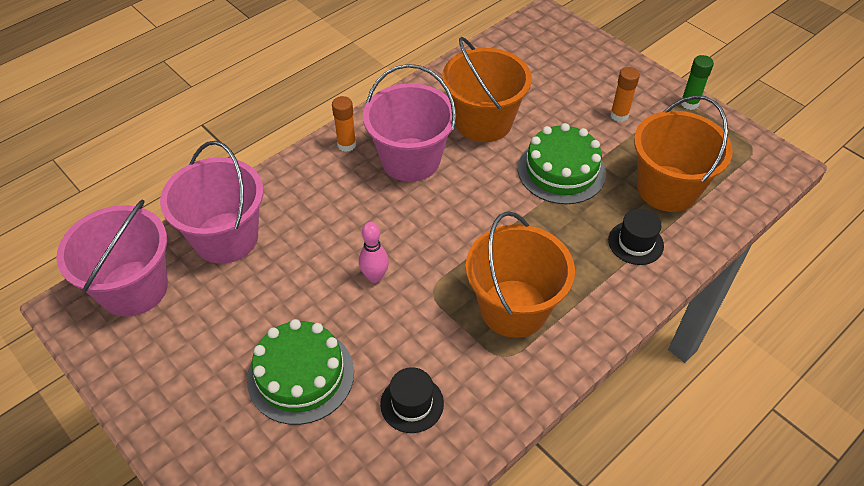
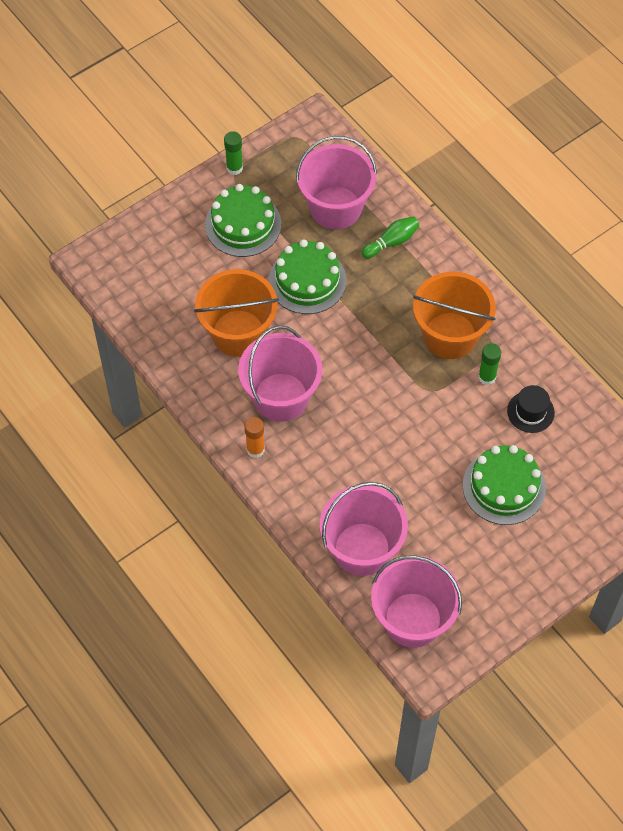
camera: 85 degrees left, 10 degrees up
pink bowling pin [359,222,389,283] -> none
black hat [608,209,664,265] -> green bowling pin [361,216,420,259]
orange glue stick [610,67,640,122] -> green cake [205,184,281,257]
orange bucket [634,95,733,212] -> pink bucket [296,136,377,229]
none -> green glue stick [478,343,501,385]

